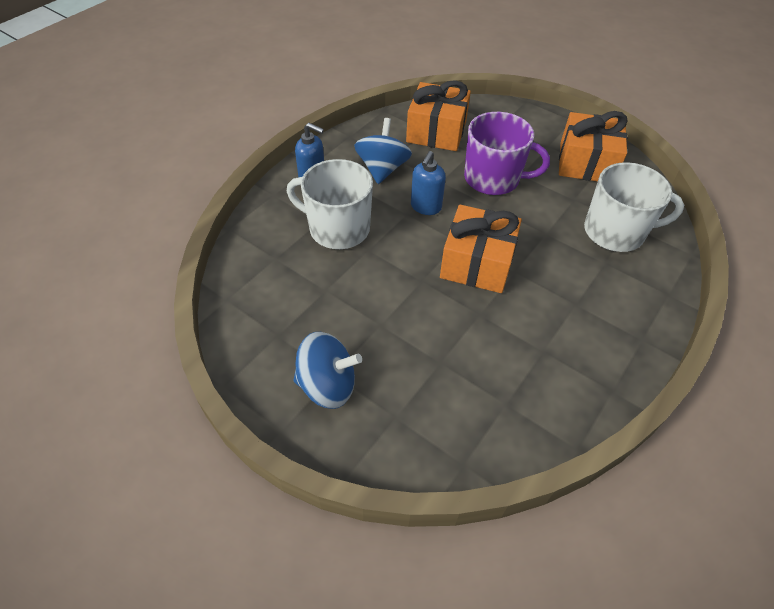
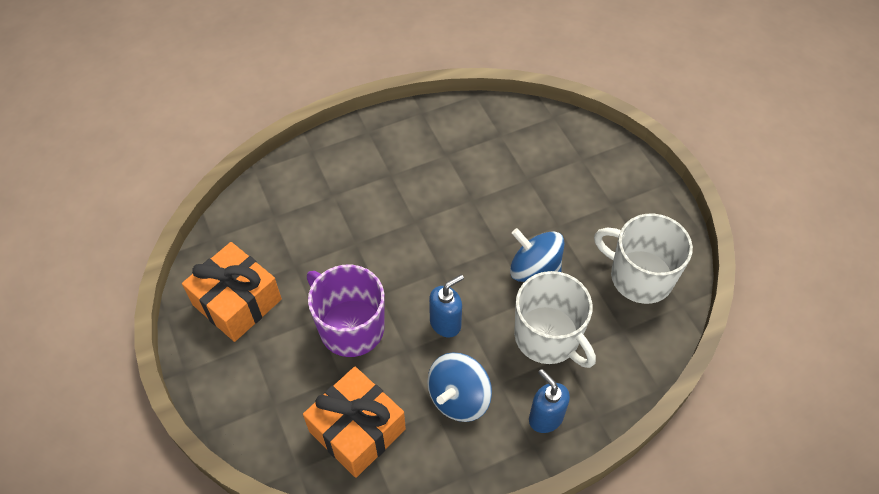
camera: 150 degrees left, 5 degrees up
blue spinning top [293,332,362,409] -> blue spinning top moved to [510,228,565,282]
orange gift [440,205,522,293] -> none
white mug [584,162,684,252] -> white mug moved to [594,214,693,304]

